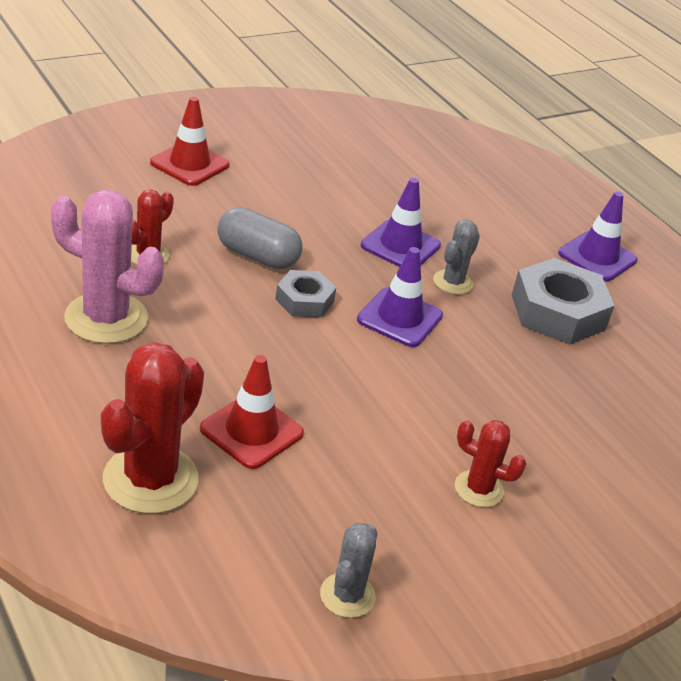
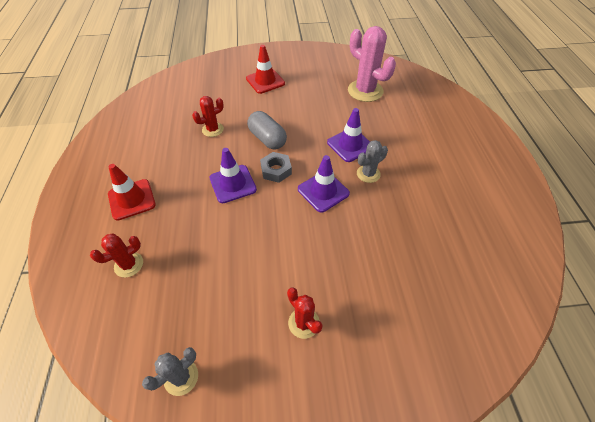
camera: 30 degrees right, 15 degrees up
pink cactus [51,190,164,344] -> pink cactus moved to [348,26,396,102]
red cactus [101,342,204,514] -> red cactus [90,234,143,277], size x0.55
red traffic cone [200,355,304,469] -> red traffic cone moved to [108,164,156,221]
grey nut [512,258,615,344] -> none
purple traffic cone [558,191,637,281] -> purple traffic cone moved to [209,148,257,203]

